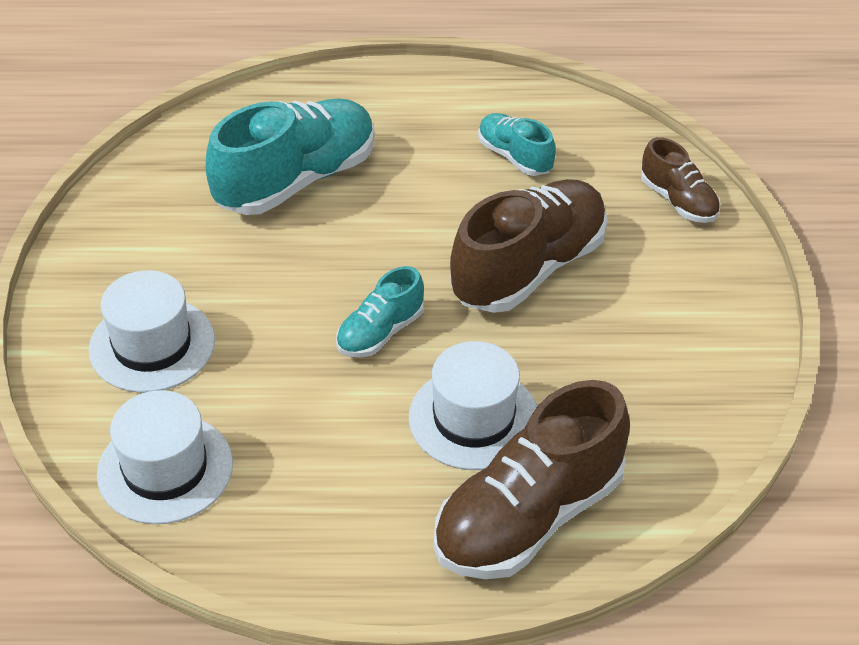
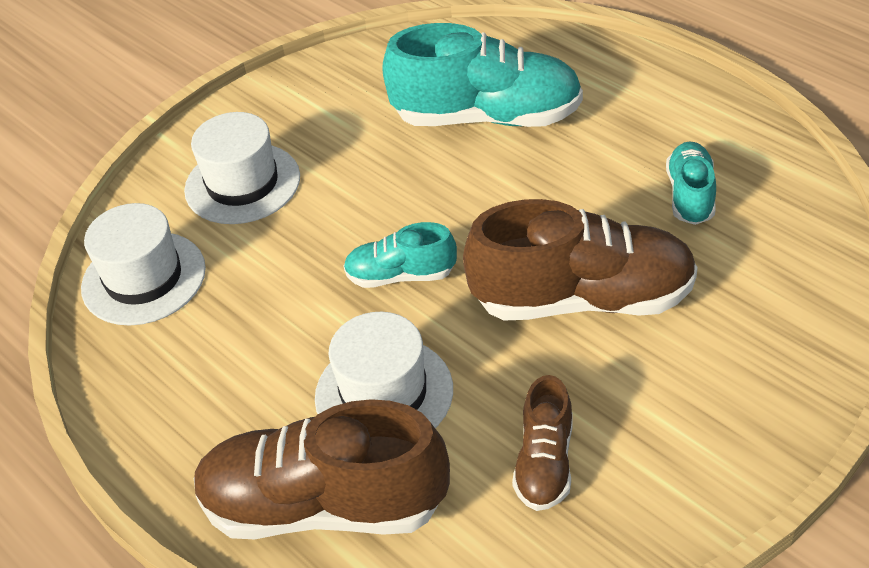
camera: 50 degrees right, 0 degrees up
brown shoe [641,137,720,223] -> brown shoe moved to [512,375,573,511]

